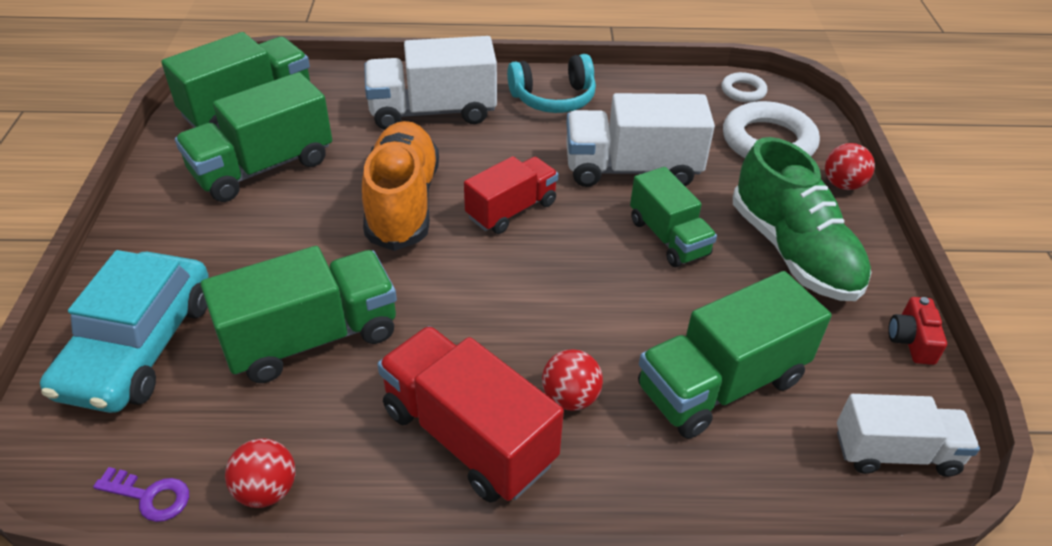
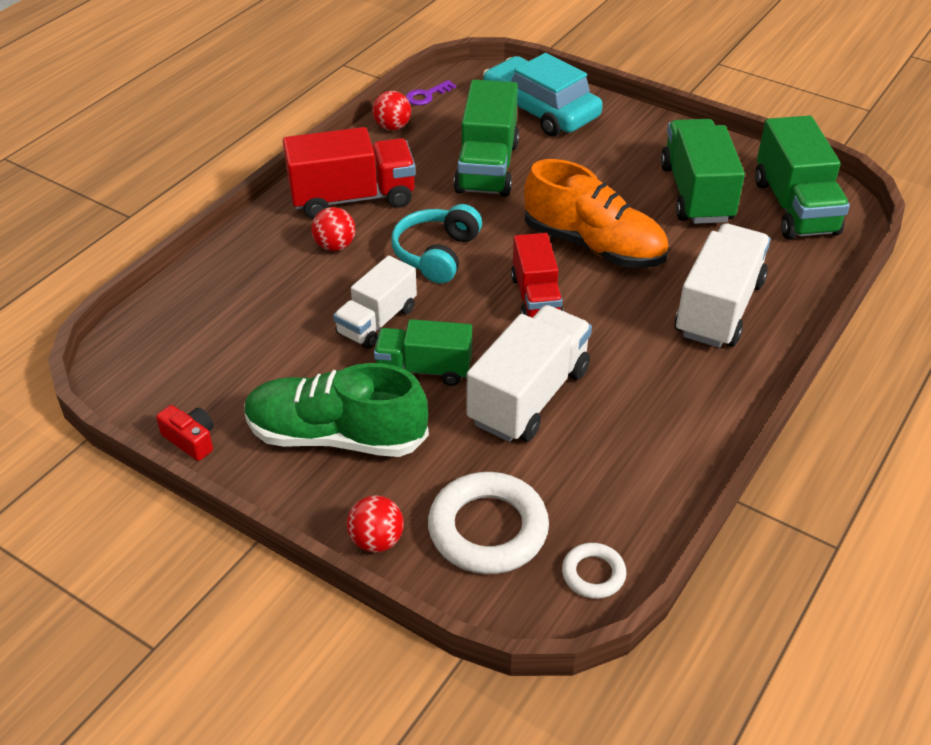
camera: 125 degrees right, 0 degrees up
turquoise headphones [507,54,596,113] -> turquoise headphones moved to [391,204,482,284]
green truck [638,271,831,439] -> none
white truck [837,394,980,477] -> white truck moved to [333,256,417,349]

